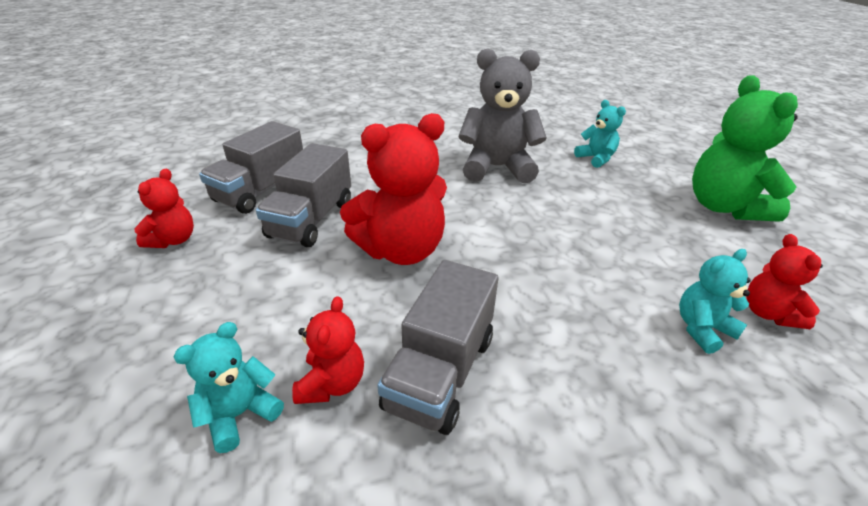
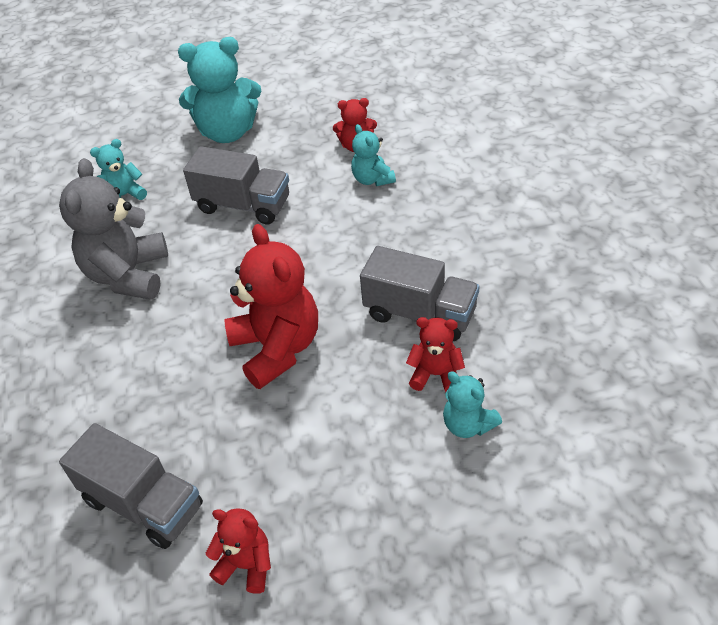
camera: 85 degrees left, 10 degrees up
grey truck [256,143,351,247] -> grey truck moved to [183,146,289,225]
green teddy bear [692,75,798,221] -> turquoise teddy bear [178,37,261,143]

